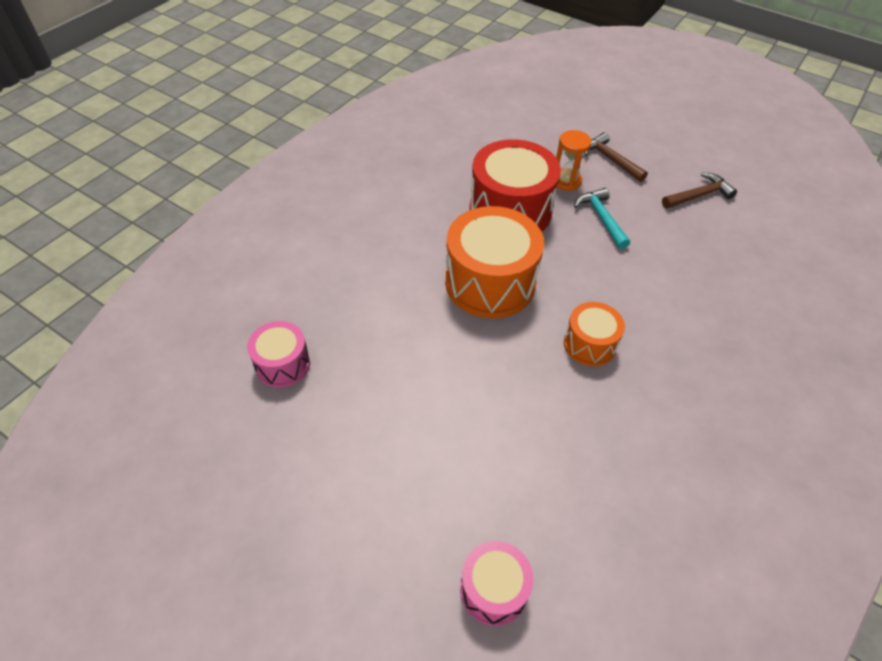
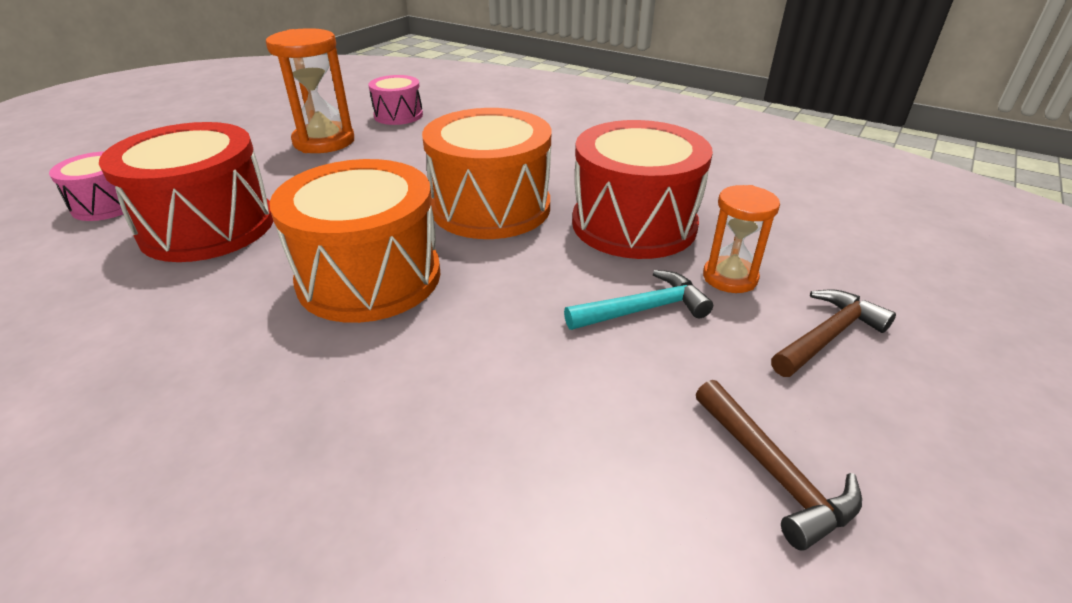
camera: 90 degrees right, 15 degrees down
orange drum [564,302,625,366] -> orange drum [269,159,441,323], size x1.85
none -> red drum [99,122,273,262]
none -> orange hourglass [266,28,354,153]

